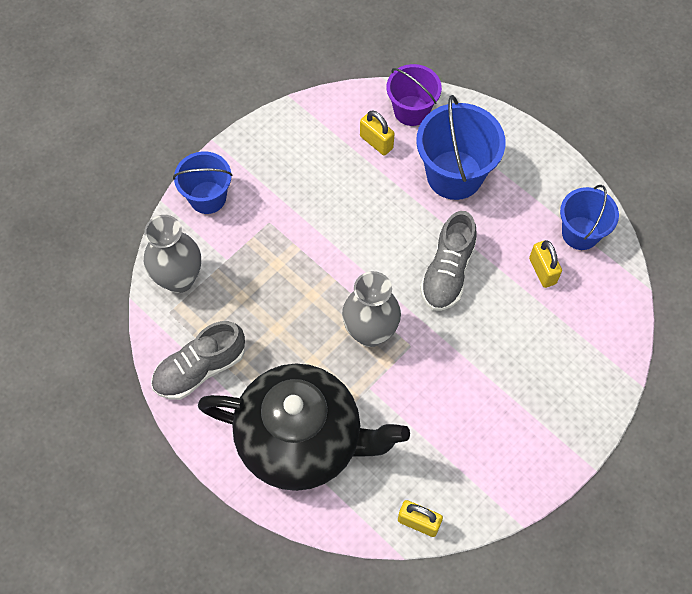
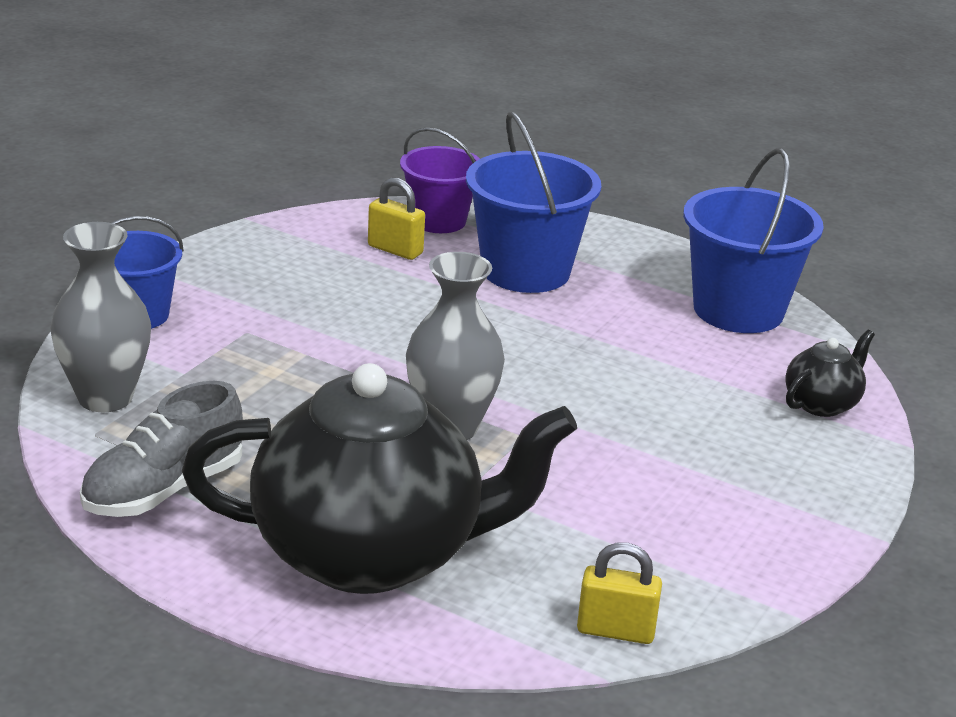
camera: 15 degrees left, 35 degrees down
grey shoe [420,211,477,311] -> none
yellow padlock [529,240,562,288] -> none
blue bucket [560,185,619,250] -> blue bucket [683,148,824,333], size x1.54
none -> black teapot [785,330,875,417]

